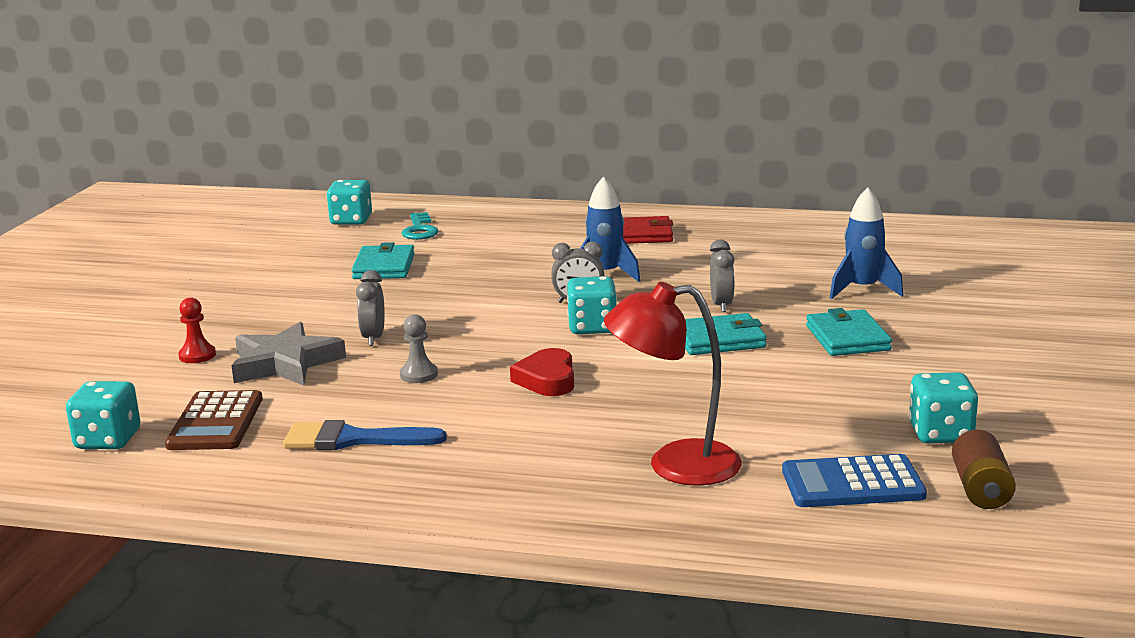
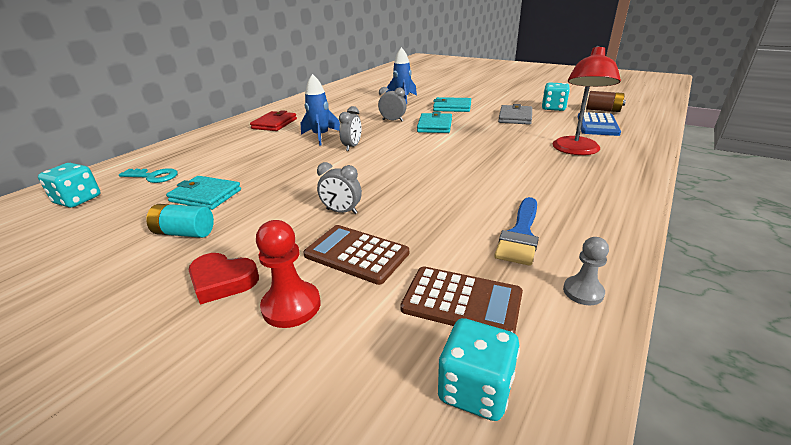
camera: 70 degrees left, 10 degrees up
red pawn [178,297,216,363] -> red pawn [256,220,321,328], size x1.52
grey star [231,322,346,385] -> brown calculator [303,225,409,285]
grey pawn [400,314,438,383] -> grey pawn moved to [563,237,609,305]
red heart [510,348,574,396] -> red heart moved to [189,253,259,304]
turquoise dice [567,276,617,334] -> none
none -> turquoise battery [146,204,214,238]
none -> grey wallet [498,104,532,125]

